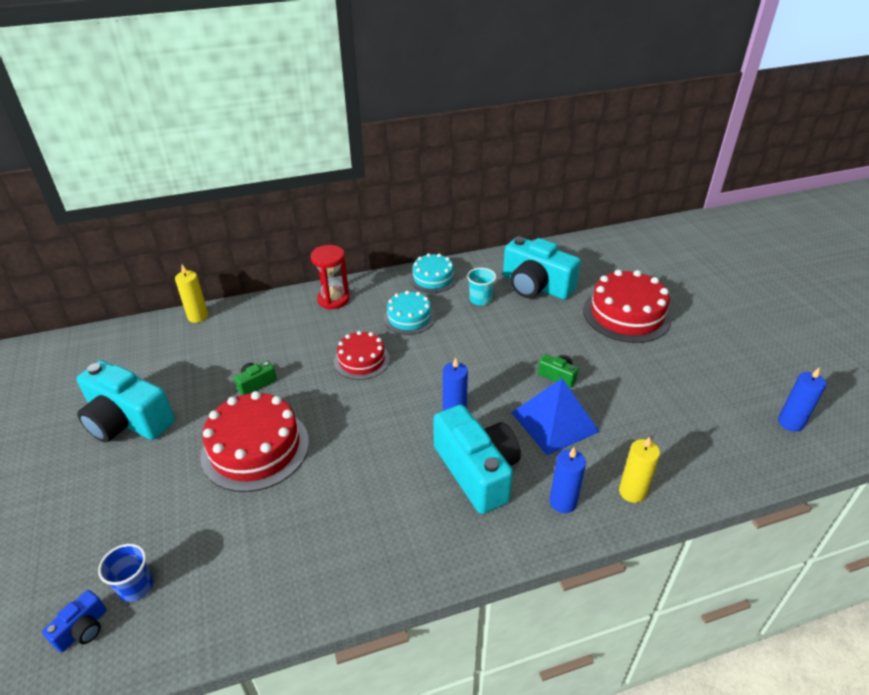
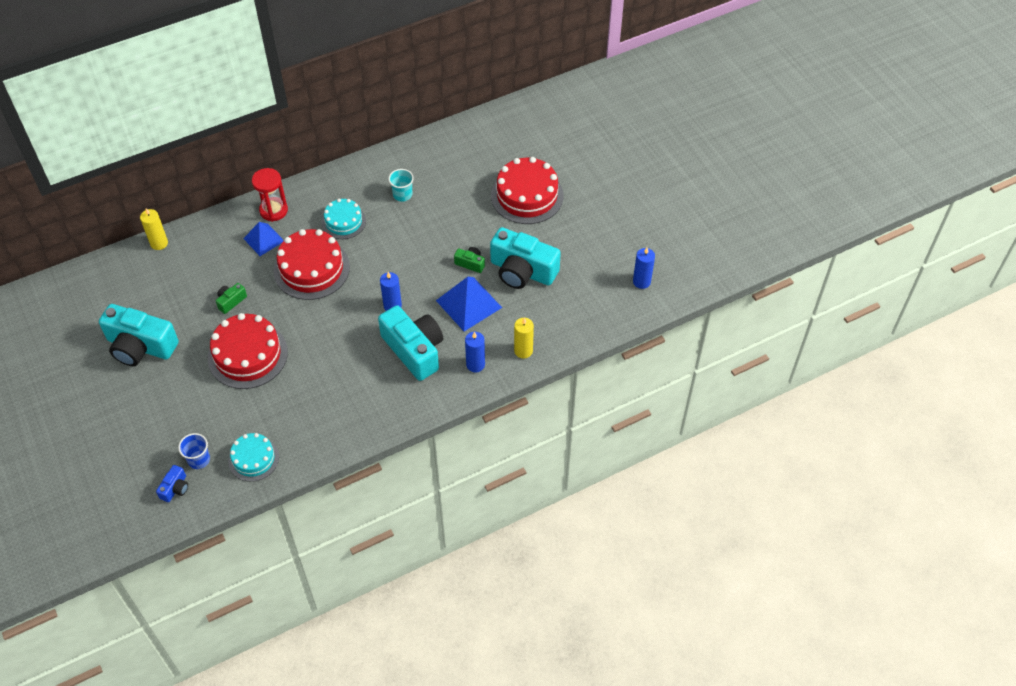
camera: 10 degrees left, 15 degrees up
red cake [334,331,390,380] -> red cake [274,229,350,300], size x1.67
turquoise cake [409,253,457,293] -> turquoise cake moved to [228,433,279,482]
turquoise camera [503,236,581,300] -> turquoise camera moved to [490,227,561,289]
none -> blue pyramid [243,222,284,256]

